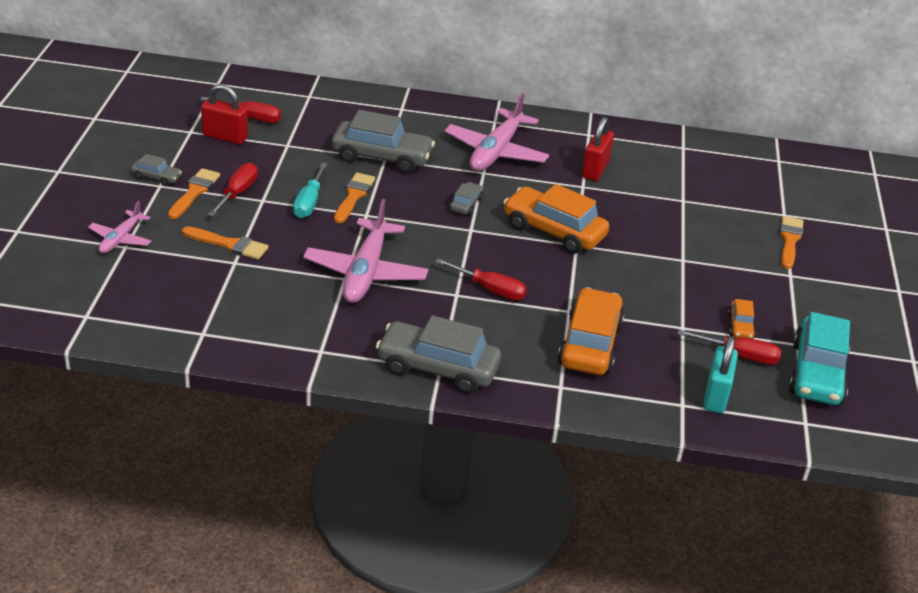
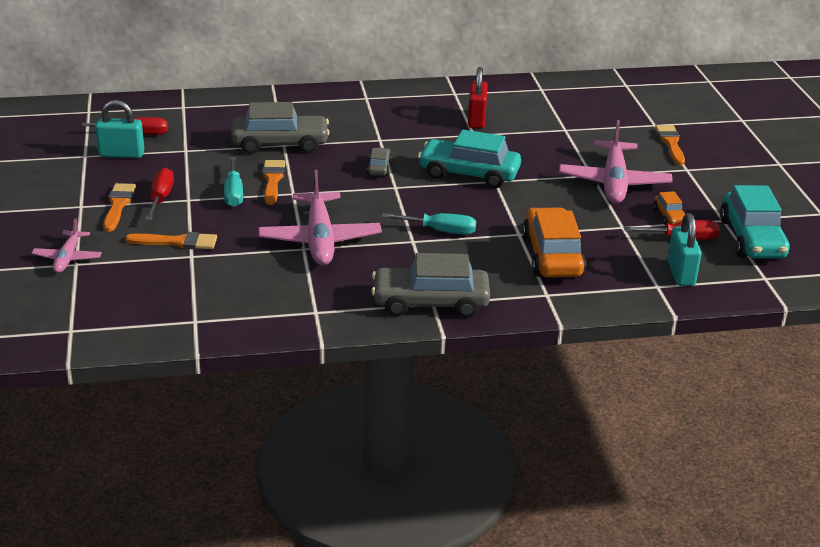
camera: 15 degrees left, 5 degrees down
grey car [131,154,182,186] -> none
red padlock [201,84,248,145] -> turquoise padlock [95,100,144,158]
red screwdriver [435,258,527,301] -> turquoise screwdriver [382,213,476,235]
pink plane [444,93,549,171] -> pink plane moved to [559,120,673,204]
orange car [503,184,609,254] -> turquoise car [418,130,521,188]

